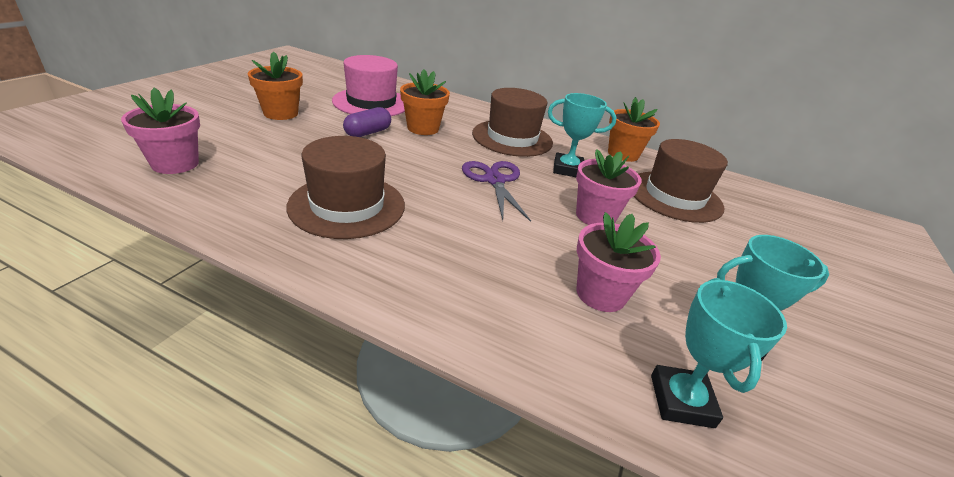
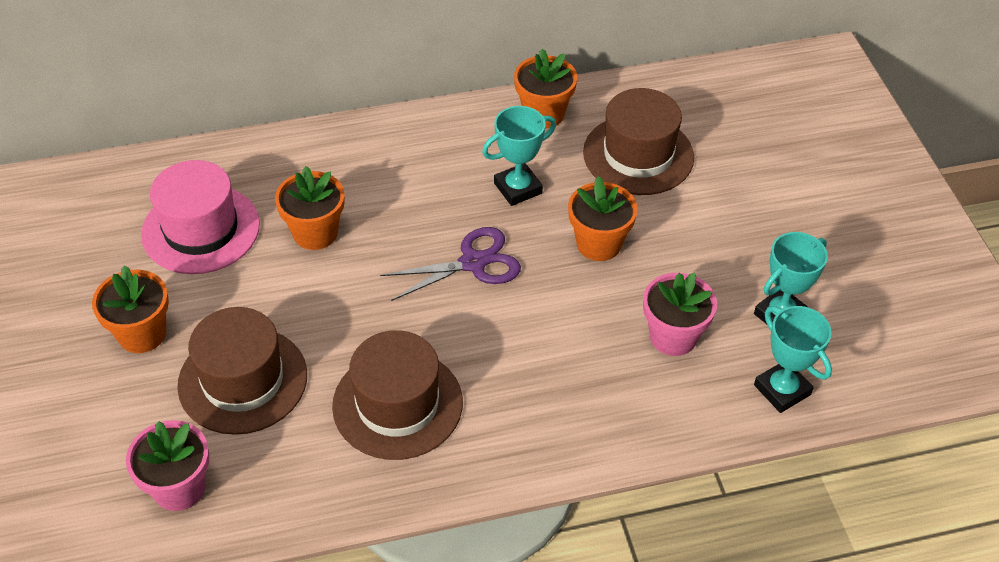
camera: 35 degrees left, 15 degrees up
purple capsule [343,107,391,137] -> none
purple scissors [462,161,531,222] -> purple scissors turned 120 degrees clockwise [380,227,521,301]
brown hat [472,88,553,157] -> brown hat moved to [177,307,307,435]
pink flower pot [576,149,642,225] -> orange flower pot [568,176,638,261]

